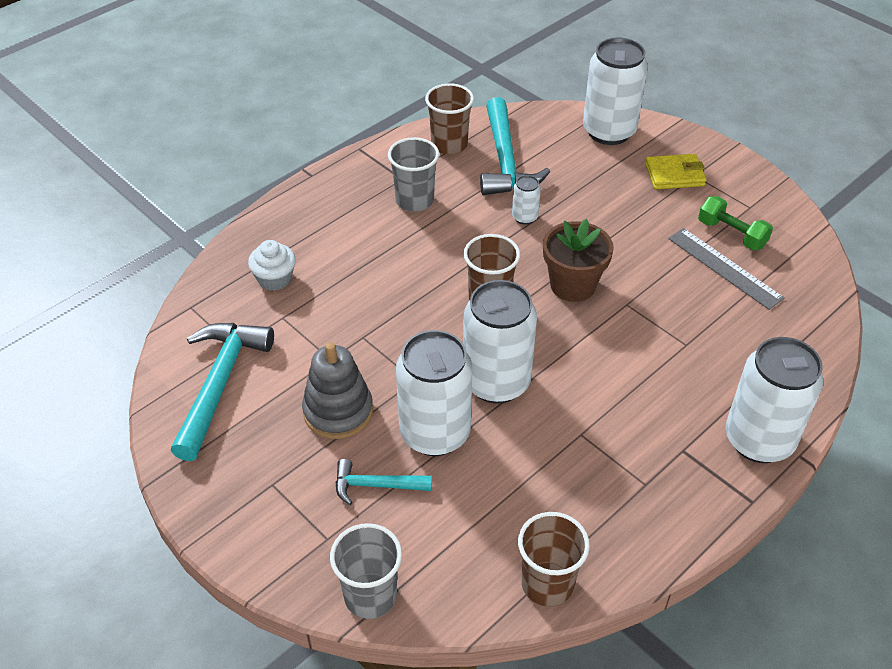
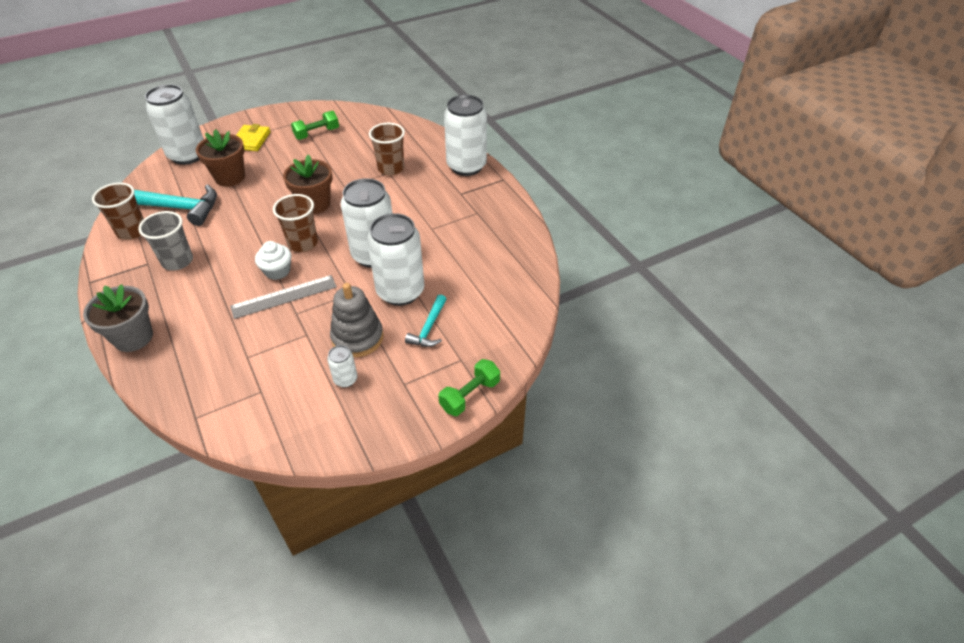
camera: 75 degrees left, 0 degrees up
turquoise hammer [171,323,274,461] -> none
white cupcake [248,240,296,291] -> white cupcake moved to [255,241,291,280]
grey cup [330,523,402,619] -> none
white can [512,175,541,225] -> white can moved to [327,345,358,387]
brown cup [518,512,590,607] -> brown cup moved to [369,123,405,176]
grey ruler [668,228,785,310] -> grey ruler moved to [230,275,337,319]
none -> grey flower pot [83,284,153,352]
none -> brown flower pot [196,129,245,187]
none -> green dumbbell [438,359,500,416]

